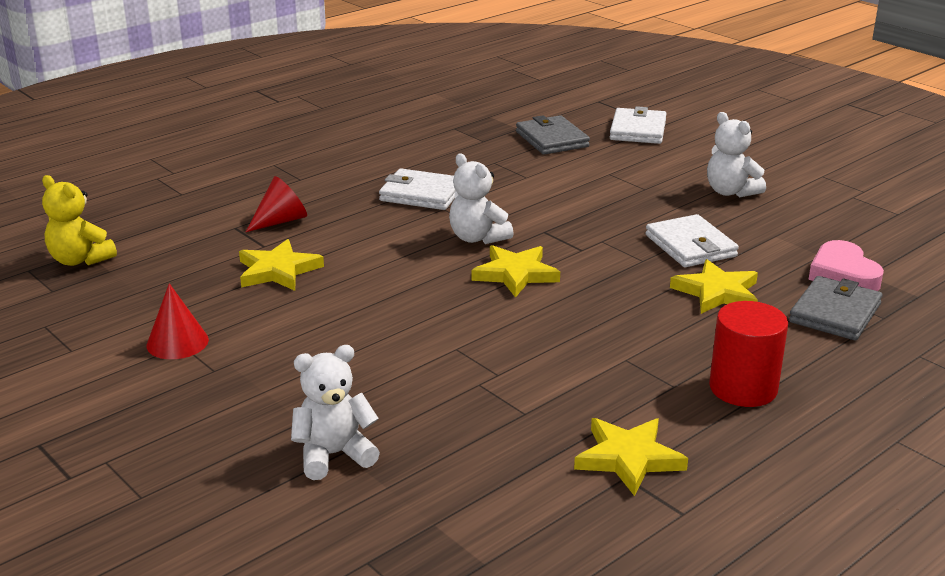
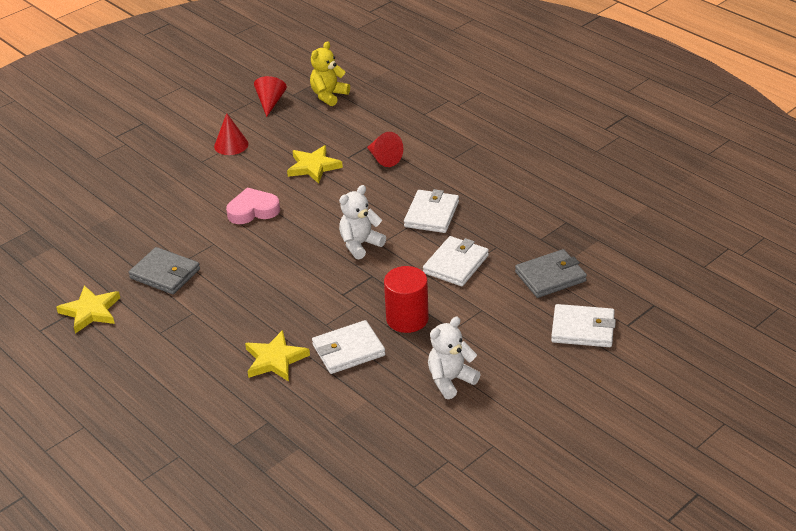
camera: 90 degrees right, 10 degrees up
white teddy bear [291,345,380,480] -> none
yellow star [471,245,560,298] -> none
red cylinder [709,301,788,407] -> red cylinder moved to [384,266,429,333]
grey wallet [789,276,883,340] -> grey wallet moved to [128,247,200,294]
pink heart [808,240,884,291] -> pink heart moved to [226,188,280,224]
none -> red cone [254,76,287,117]
none -> white wallet [423,236,489,286]

